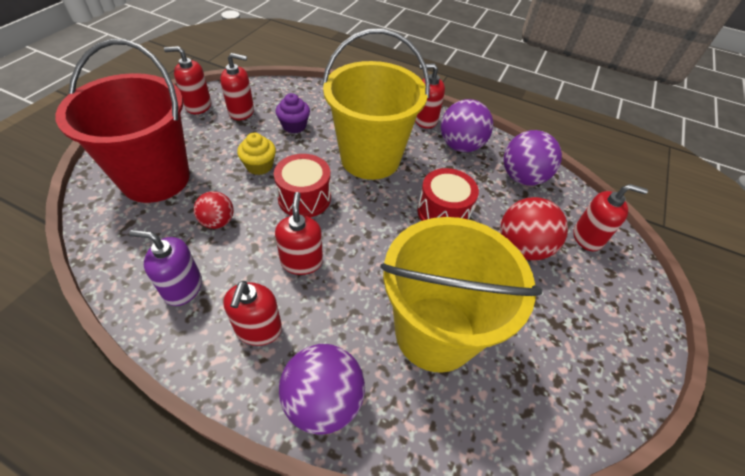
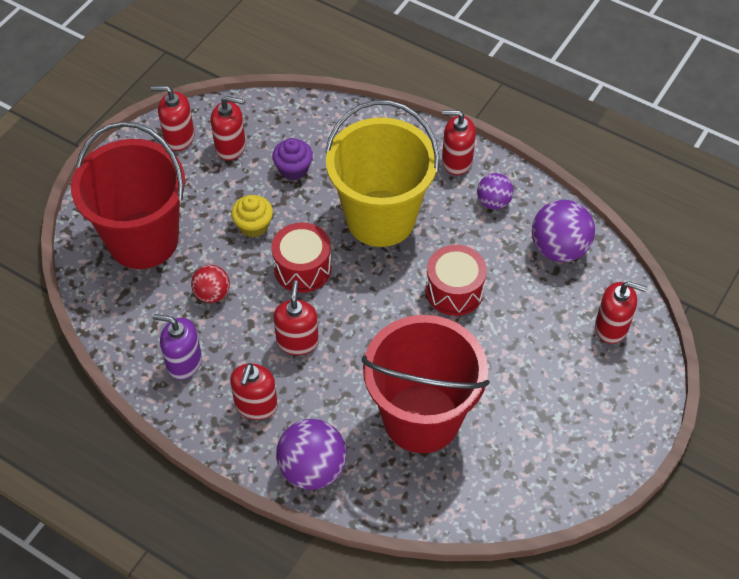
camera: 10 degrees right, 5 degrees up
yellow bucket [380,217,543,373] -> red bucket [362,315,490,453]
purple ball [441,99,493,152] -> purple ball [477,173,514,210], size x0.60
red ball [500,197,568,261] -> none

